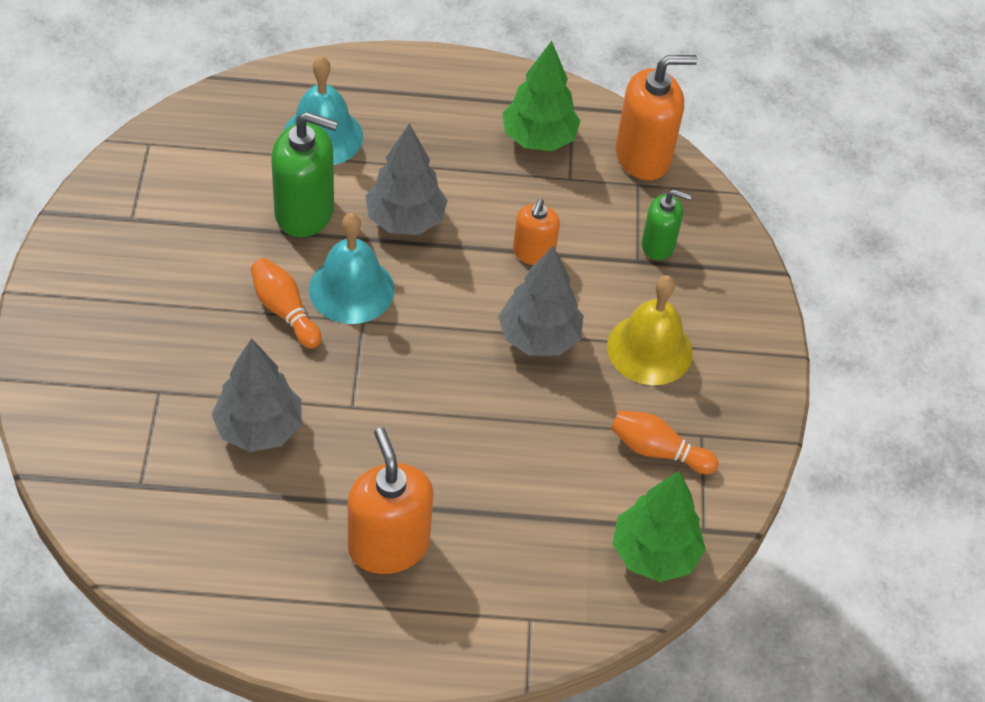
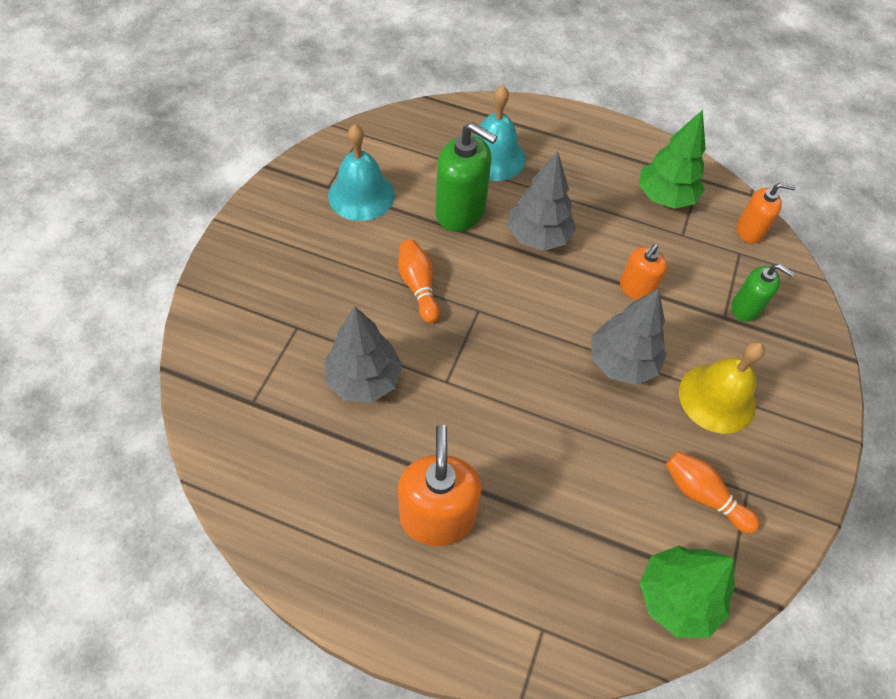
camera: 20 degrees right, 5 degrees up
turquoise bell [309,213,395,324] -> turquoise bell moved to [328,124,395,221]
orange soap dispenser [616,55,698,180] -> orange soap dispenser [737,183,796,244], size x0.59

